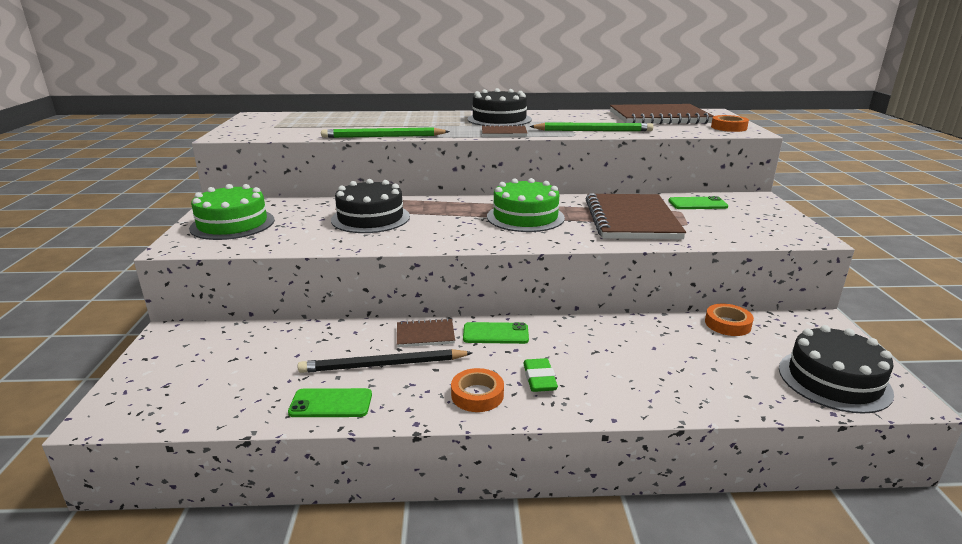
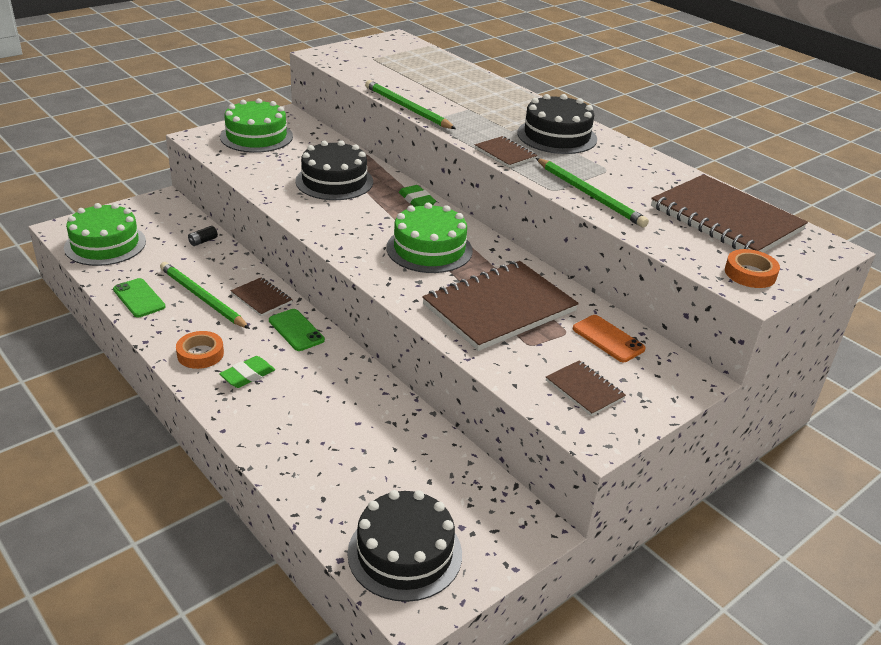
camera: 50 degrees right, 10 degrees up
black pencil [298,349,473,373] -> green pencil [160,262,250,329]
green phone [669,196,728,209] -> orange phone [573,315,646,362]
orange tape [705,304,754,336] -> none
none -> green cake [64,203,146,266]
none -> black battery [188,226,218,246]
none -> green eraser [399,185,436,207]
none -> brown notebook [546,360,626,416]

